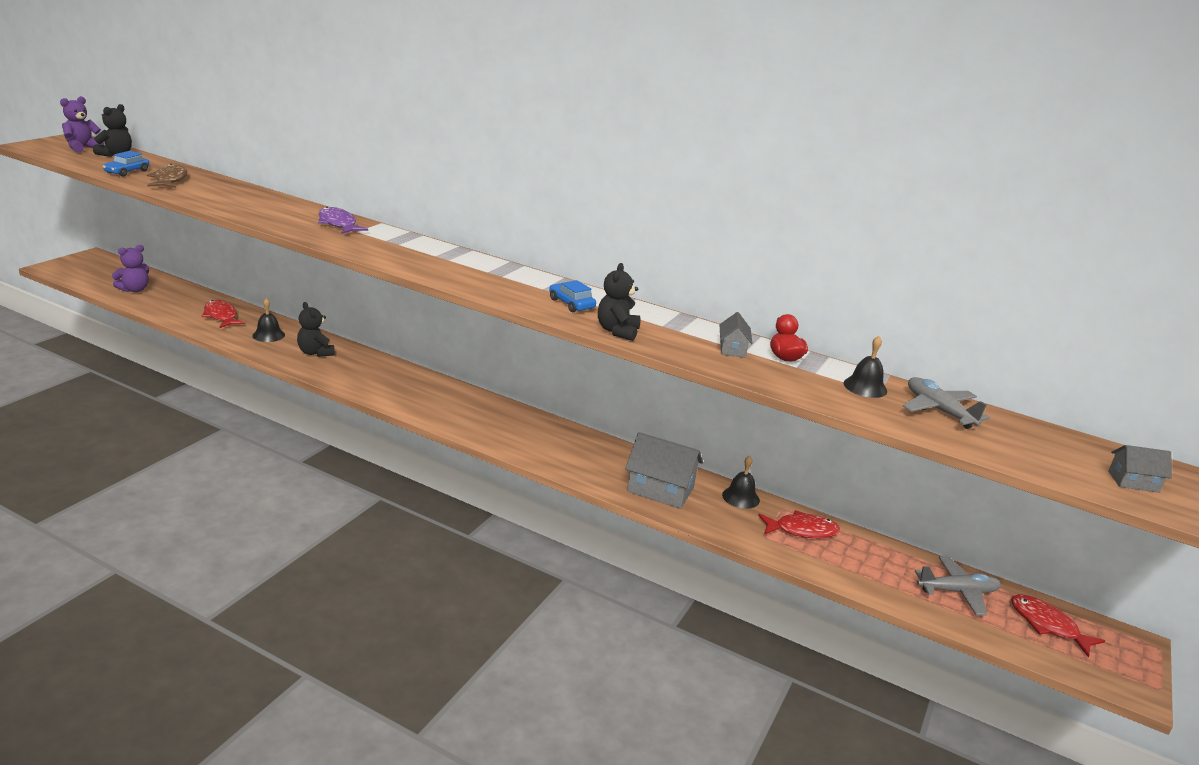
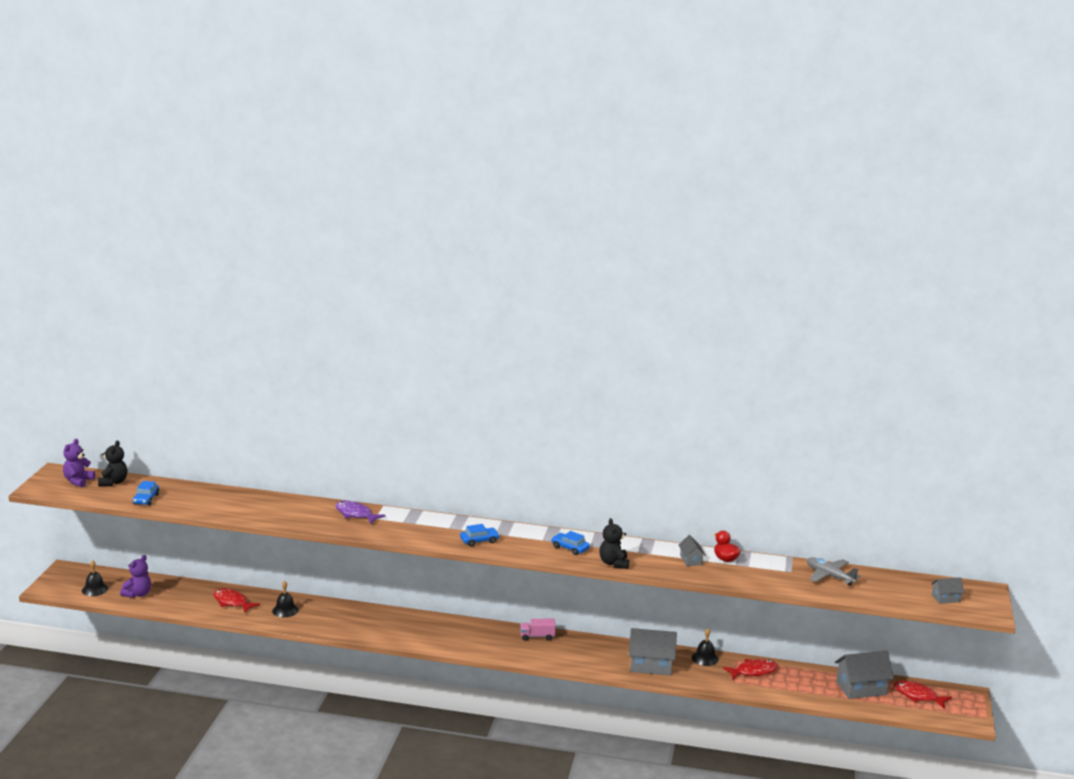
camera: 15 degrees left, 5 degrees down
brown fish [147,164,188,188] -> none
black teddy bear [297,302,335,357] -> none
black bell [844,336,887,398] -> black bell moved to [82,560,108,596]
grey plane [915,556,1001,616] -> grey house [835,651,894,699]
none -> blue car [460,524,500,546]
none -> pink truck [520,619,556,641]

